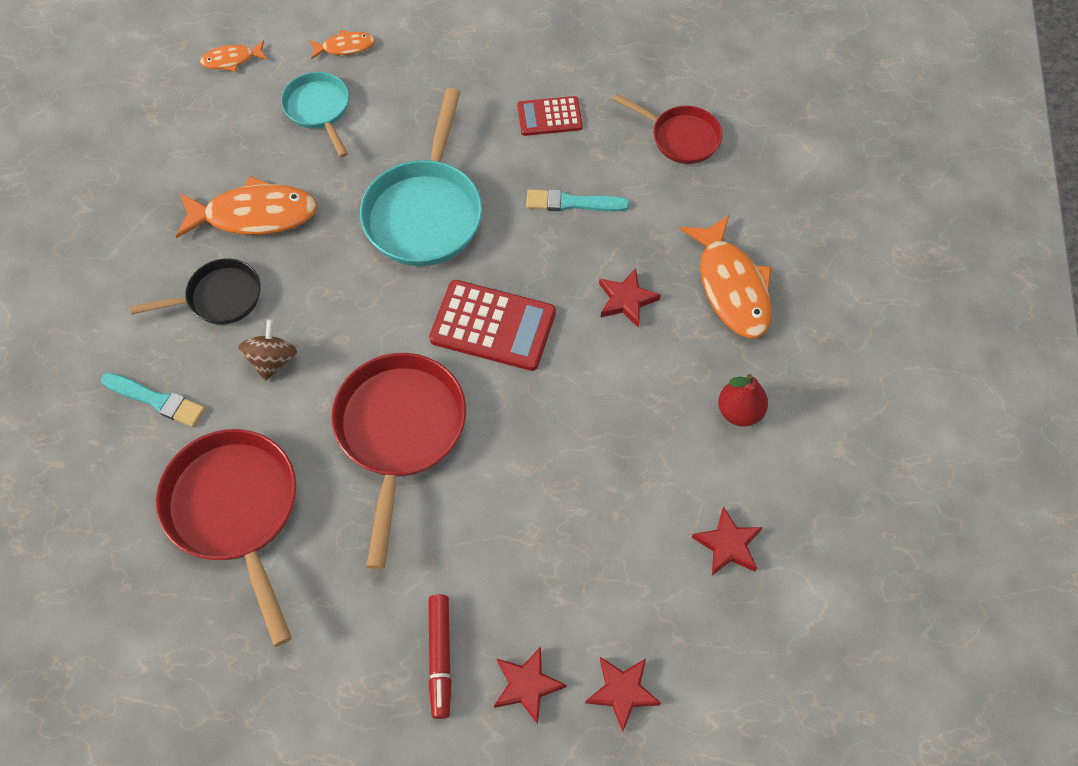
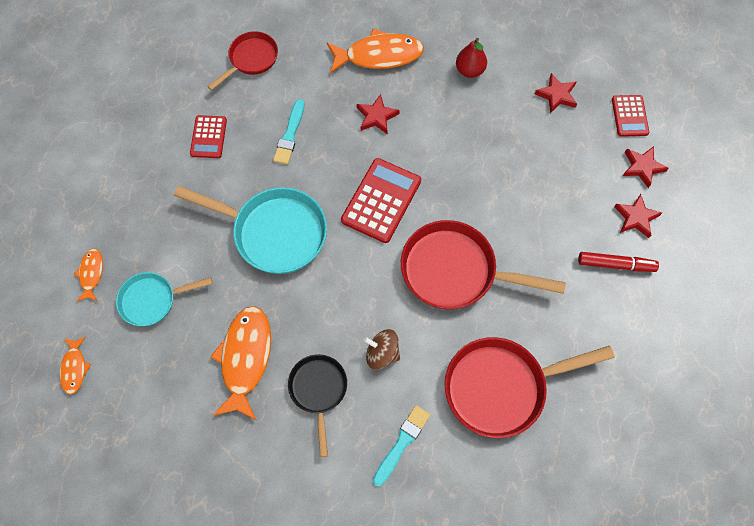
camera: 80 degrees left, 5 degrees up
none -> red calculator [612,95,649,137]

